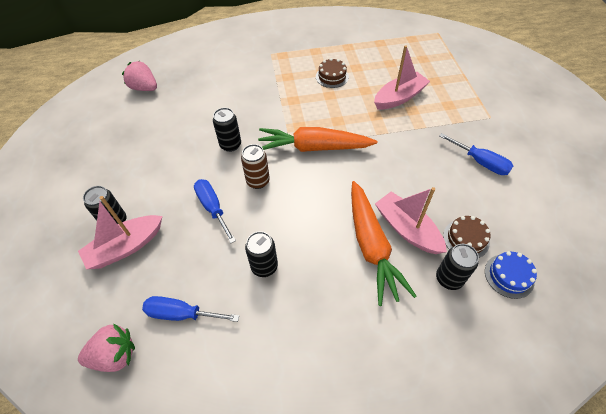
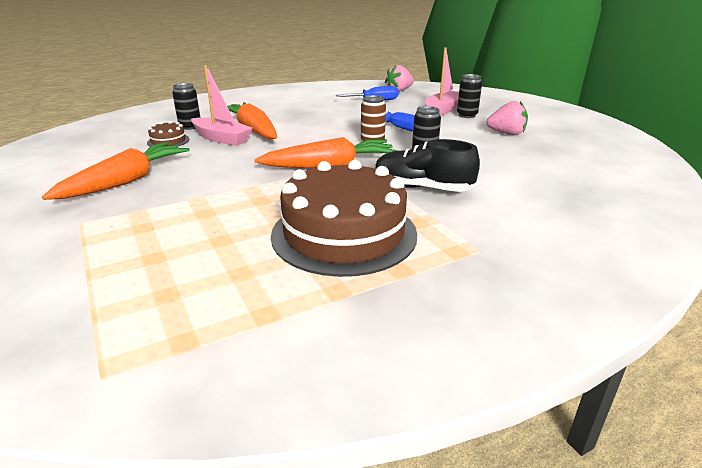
camera: 160 degrees right, 25 degrees down
pink strawberry [122,61,157,91] -> pink strawberry moved to [487,101,528,135]
black can [245,231,278,277] -> none
brown cake [316,58,349,88] -> brown cake [271,160,417,277], size x2.46
pink boat [374,45,430,110] -> none
blue screwdriver [439,133,513,175] -> orange carrot [42,142,190,200]
blue cake [485,251,537,299] -> none
none -> black shoe [375,139,480,192]

